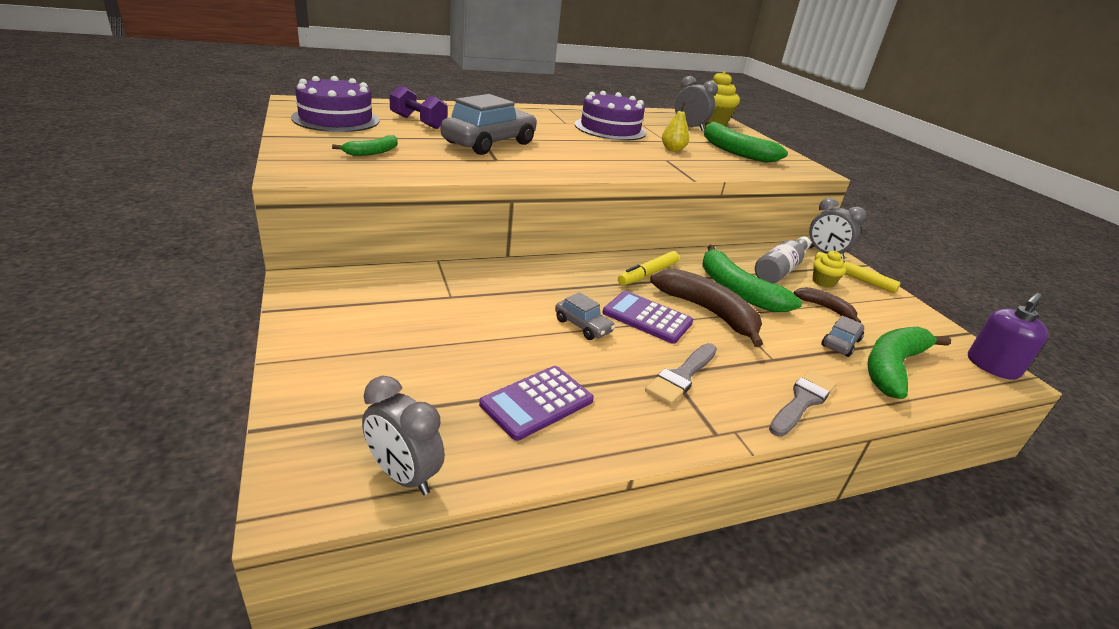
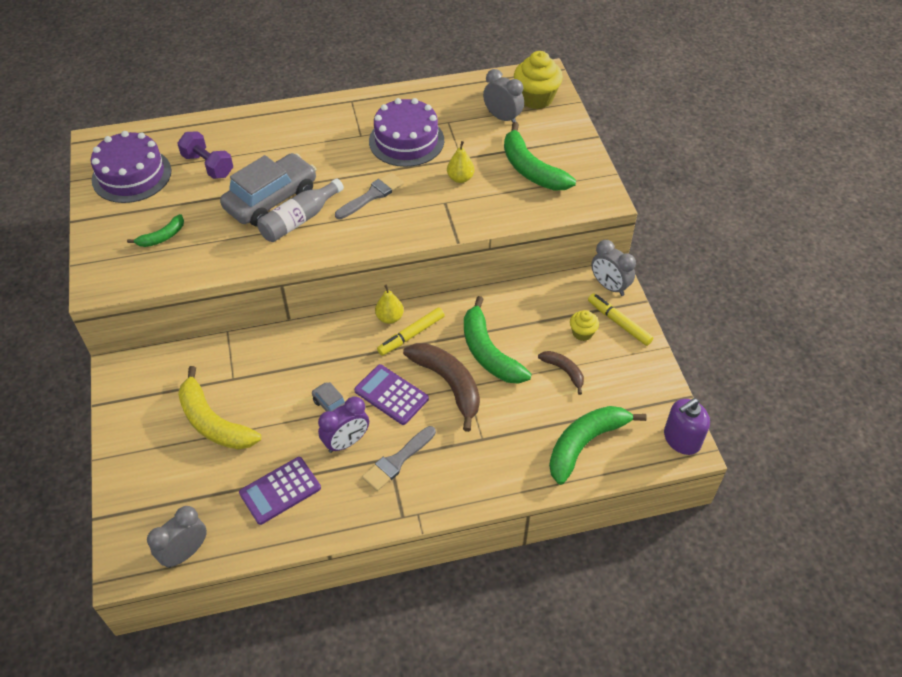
camera: 10 degrees right, 20 degrees up
grey clock [362,376,445,495] -> grey clock turned 90 degrees clockwise [147,506,207,568]
grey bottle [755,237,811,284] -> grey bottle moved to [257,179,344,242]
grey brush [769,369,837,437] -> grey brush moved to [335,173,404,219]
grey car [821,316,864,357] -> none
none -> yellow banana [178,366,261,450]
none -> purple clock [318,396,369,453]
none -> yellow pear [375,285,404,324]

